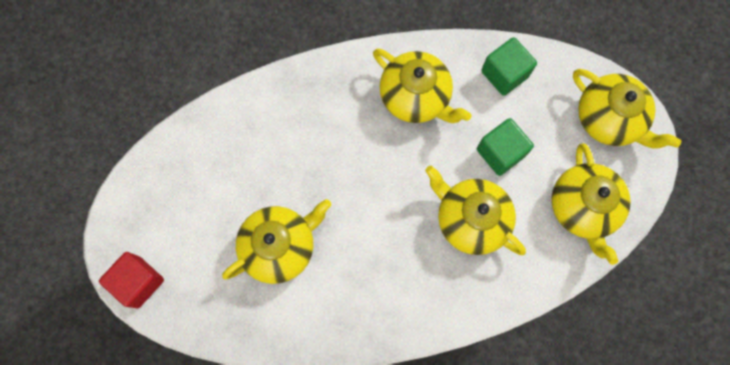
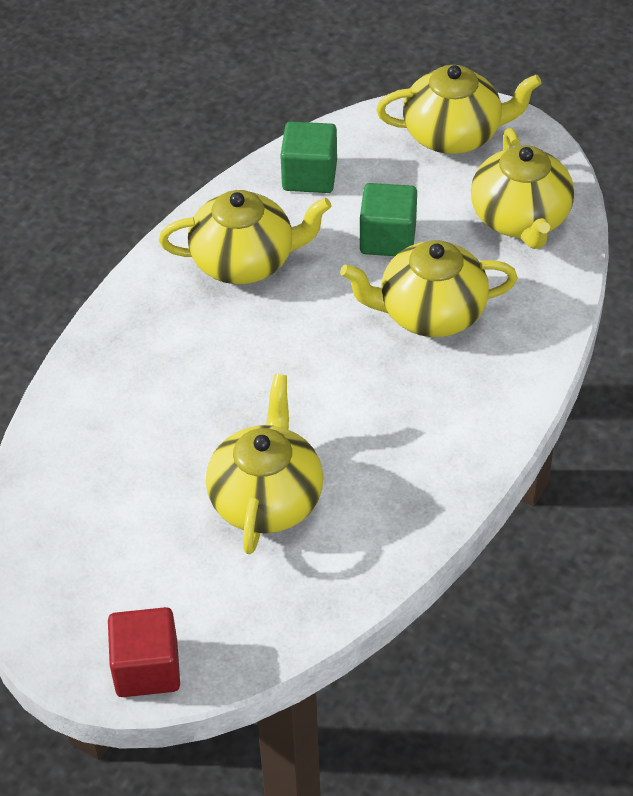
camera: 45 degrees left, 25 degrees down
yellow teapot [552,143,631,265] -> yellow teapot turned 45 degrees clockwise [471,128,574,249]

